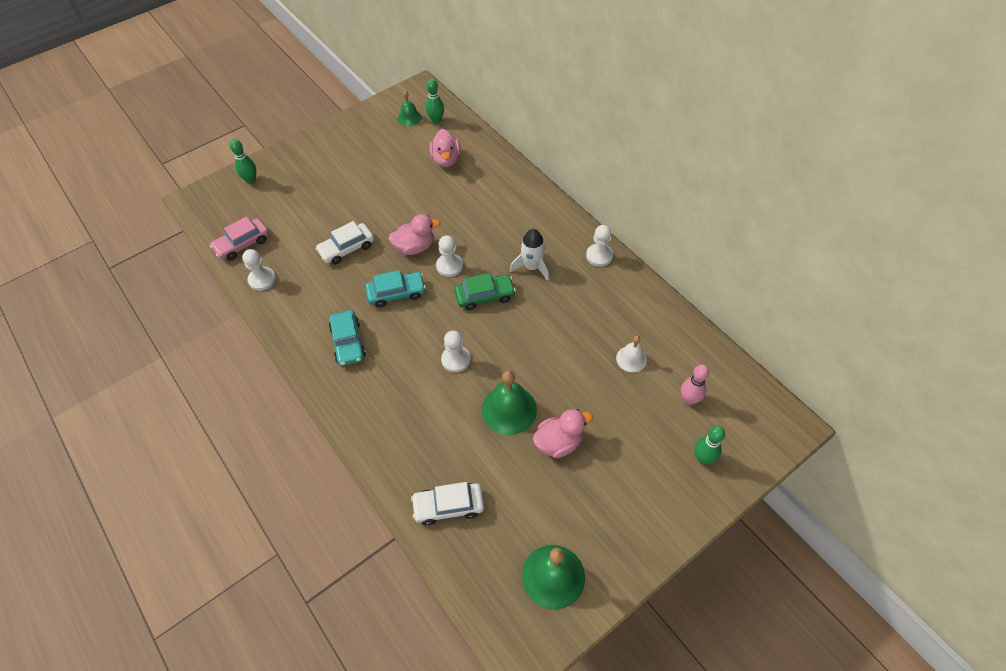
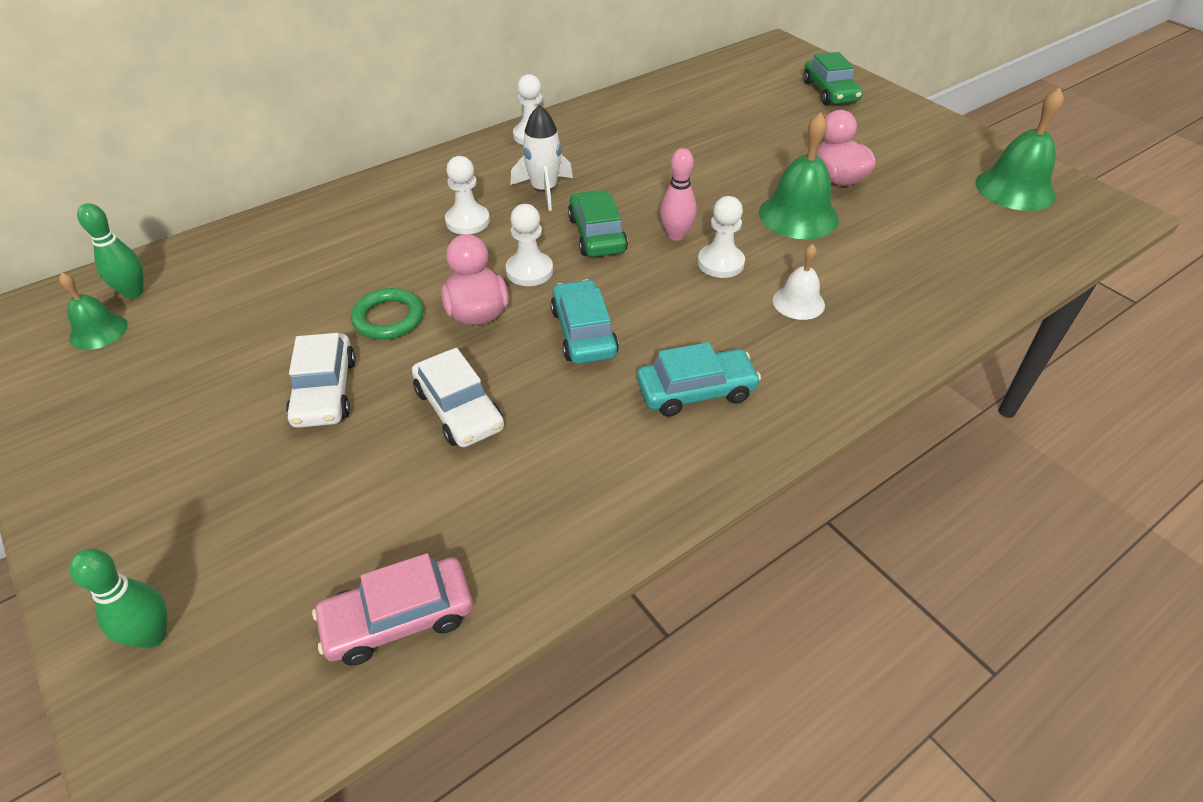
camera: 90 degrees left, 10 degrees down
pink car [210,216,269,261] -> pink car turned 105 degrees clockwise [312,553,473,666]
white pawn [242,249,276,291] -> white pawn moved to [445,156,490,234]
white car [411,482,484,526] -> white car moved to [286,333,356,428]
pink duck [429,129,461,167] -> none
white bell [616,336,647,372] -> white bell moved to [773,244,825,320]
pink bowling pin [681,365,709,405] -> pink bowling pin moved to [660,148,697,241]
green bowling pin [694,426,725,464] -> green car [804,52,863,105]
none -> green ring [351,288,423,340]

